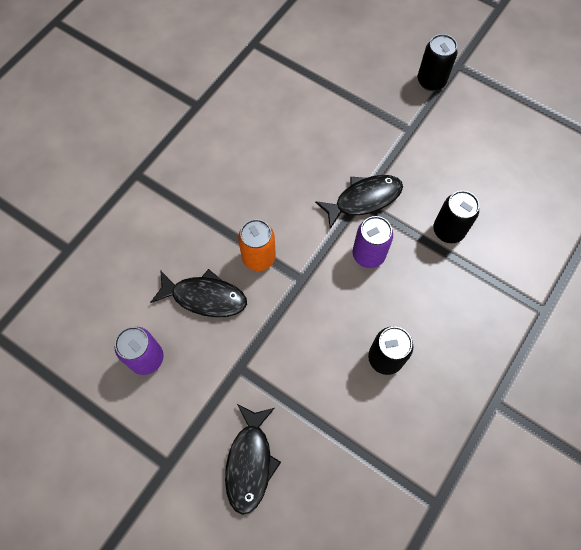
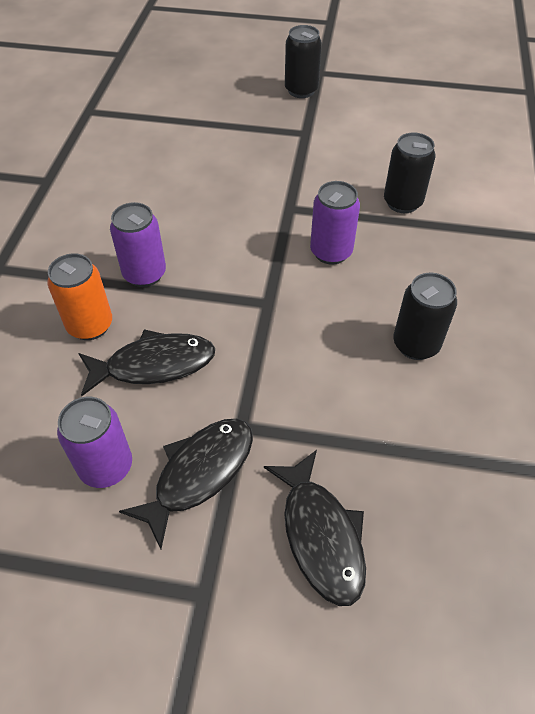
camera: 25 degrees left, 15 degrees down
orange can [238,219,276,271] -> orange can moved to [47,253,112,340]
black fish [315,175,403,229] -> black fish moved to [119,419,253,549]
none -> purple can [110,202,166,287]

